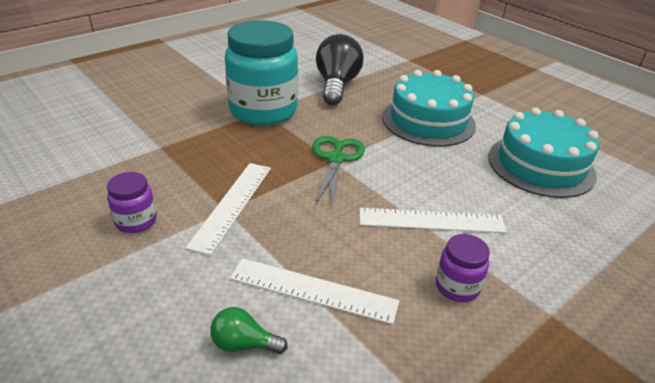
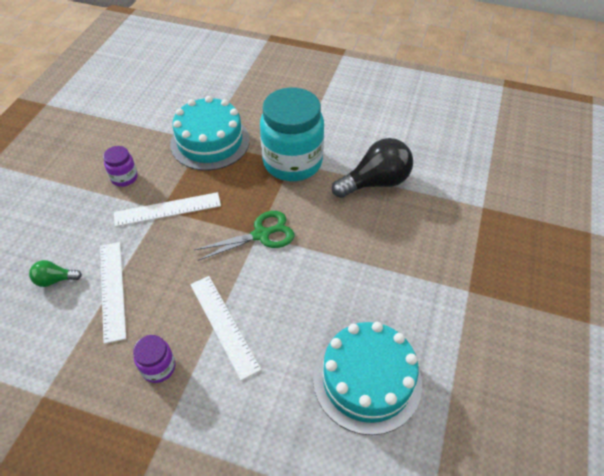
camera: 60 degrees right, 15 degrees up
green light bulb [210,307,288,354] -> green light bulb turned 75 degrees counterclockwise [29,260,82,287]
turquoise cake [382,70,476,146] -> turquoise cake moved to [170,96,250,171]

